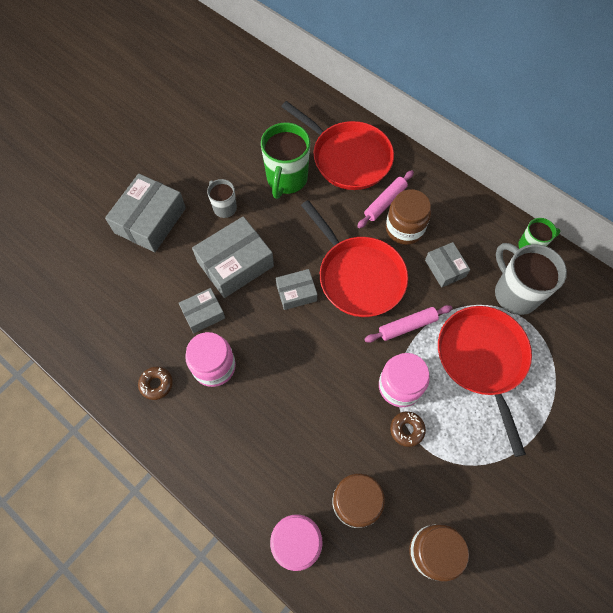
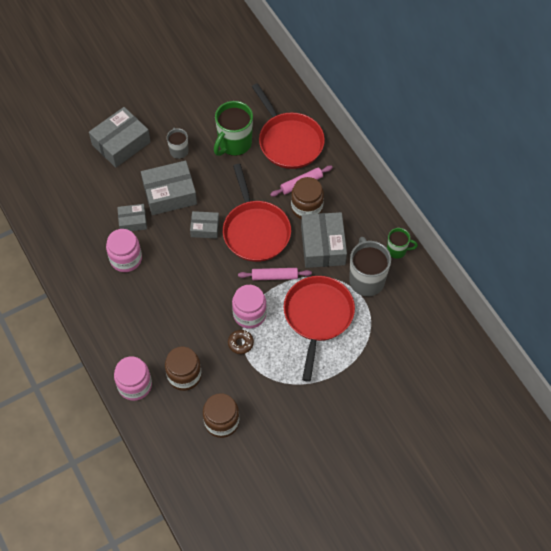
camera: 20 degrees right, 5 degrees down
brown donut [138,367,173,400] -> none
grey box [425,242,470,288] -> grey box [301,212,347,268], size x1.77

